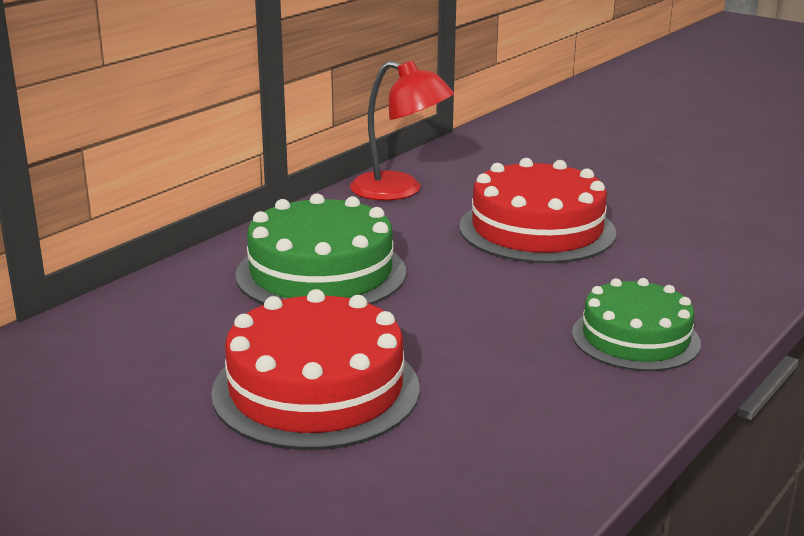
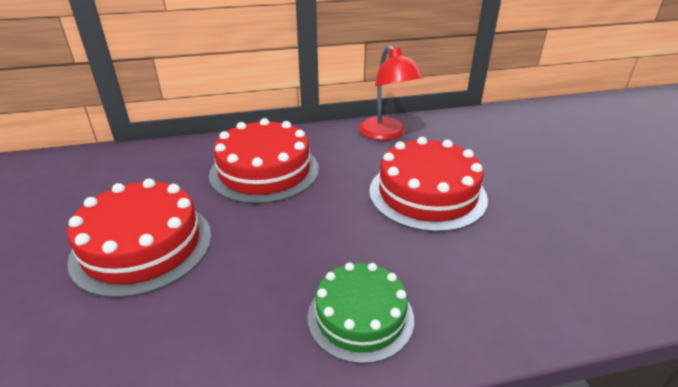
camera: 40 degrees right, 10 degrees up
green cake [235,193,406,305] -> red cake [209,118,319,204]

